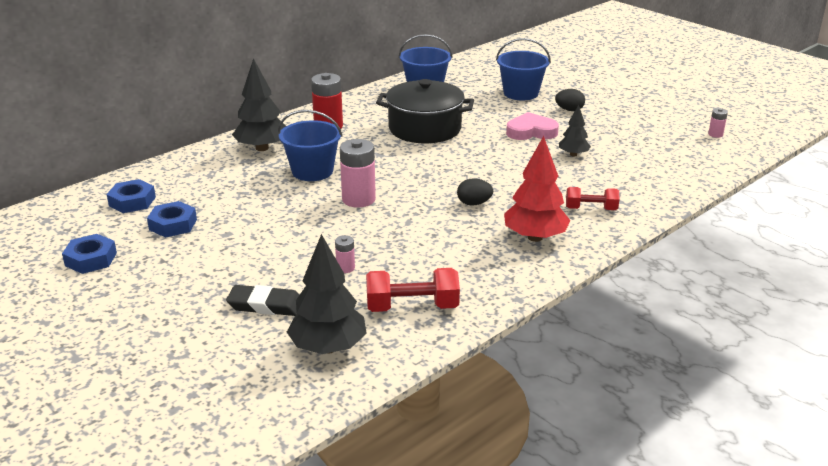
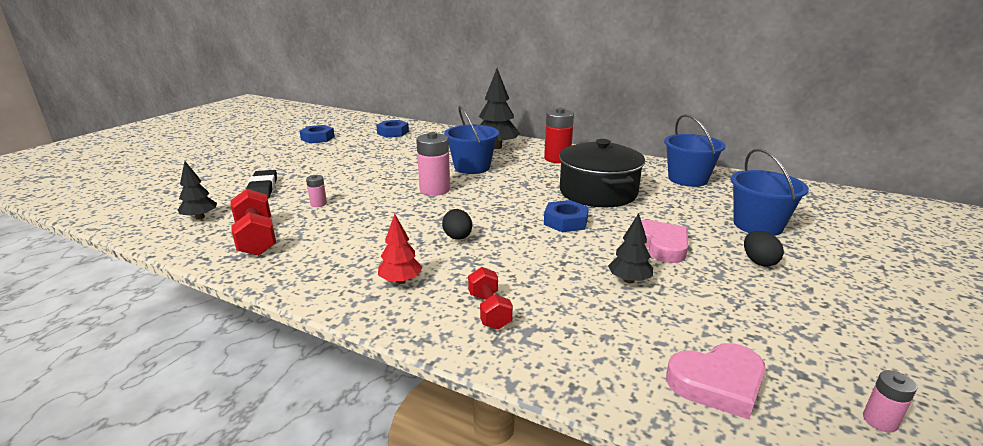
camera: 70 degrees right, 5 degrees down
blue nut [147,201,197,238] -> blue nut moved to [544,200,589,233]
black tree [287,234,367,354] -> black tree [178,161,217,220], size x0.57
red tree [504,136,571,242] -> red tree [378,214,423,284], size x0.57
none -> pink heart [666,343,766,419]

